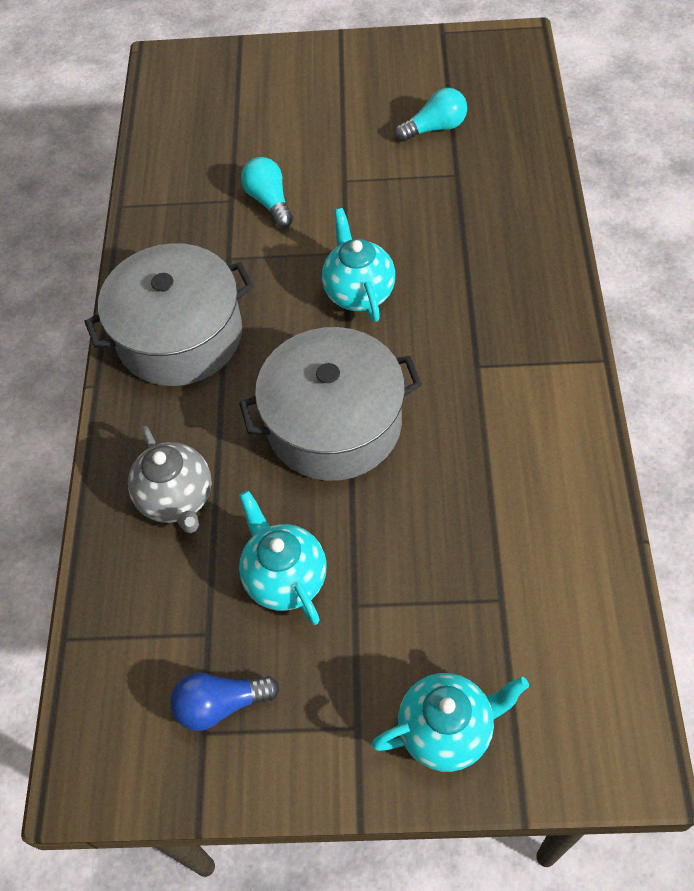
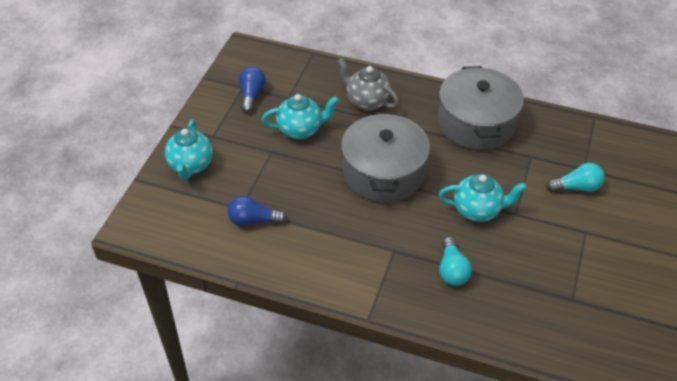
camera: 105 degrees right, 10 degrees down
grey teapot [128,426,212,533] -> grey teapot turned 45 degrees clockwise [337,58,399,111]
turquoise light bulb [395,88,467,142] -> turquoise light bulb moved to [439,237,472,286]
none -> blue light bulb [228,196,287,226]

